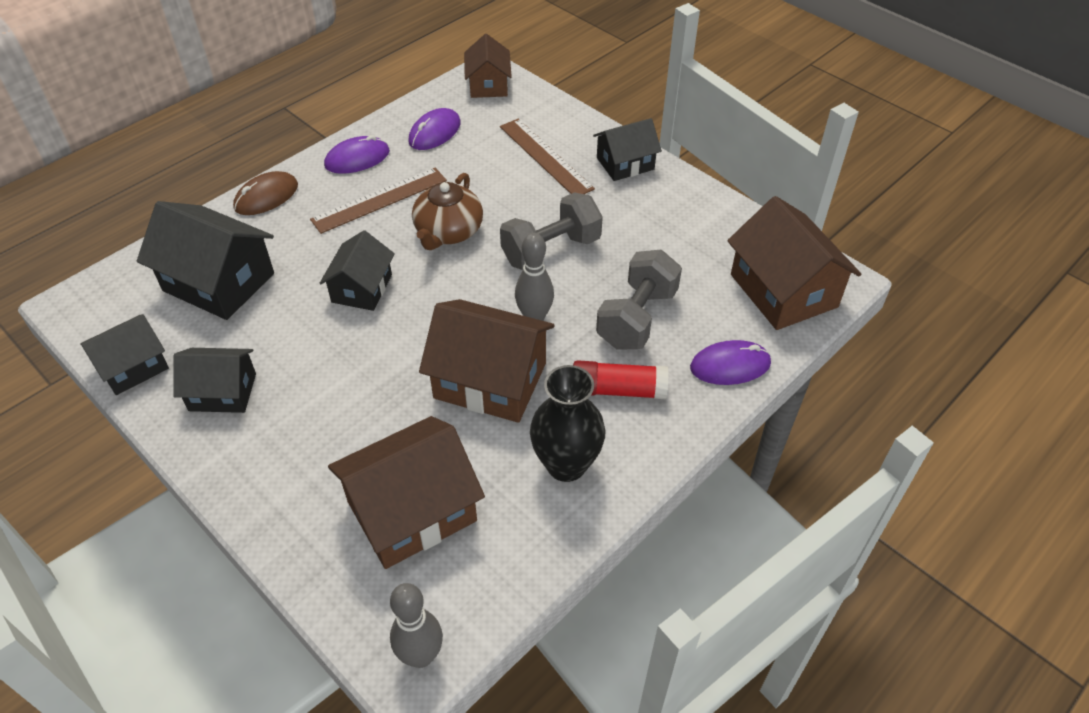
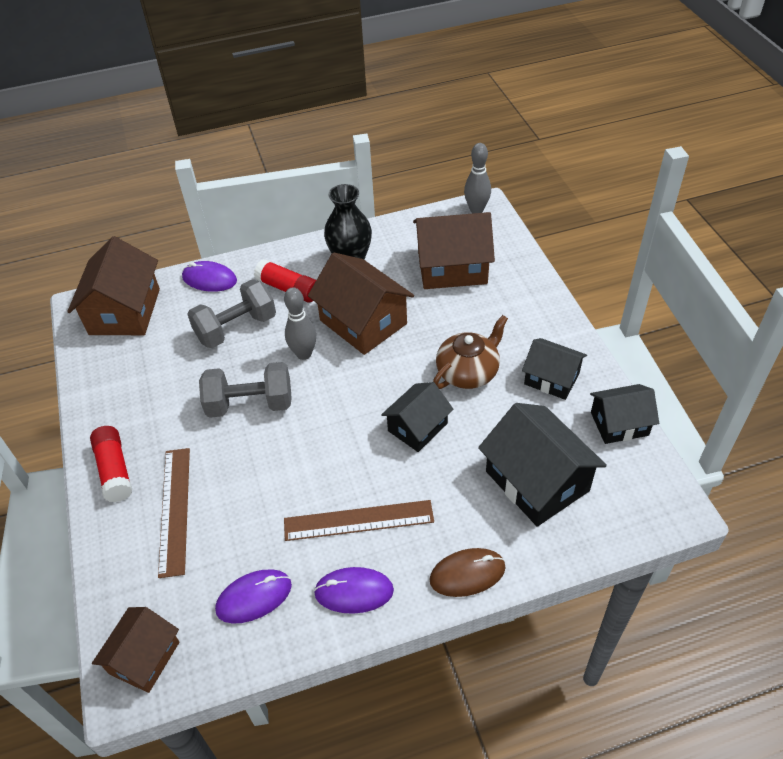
camera: 150 degrees left, 0 degrees up
brown teapot [412,173,483,250] -> brown teapot moved to [433,315,508,389]
black house [593,118,662,181] -> red glue stick [90,426,132,503]

